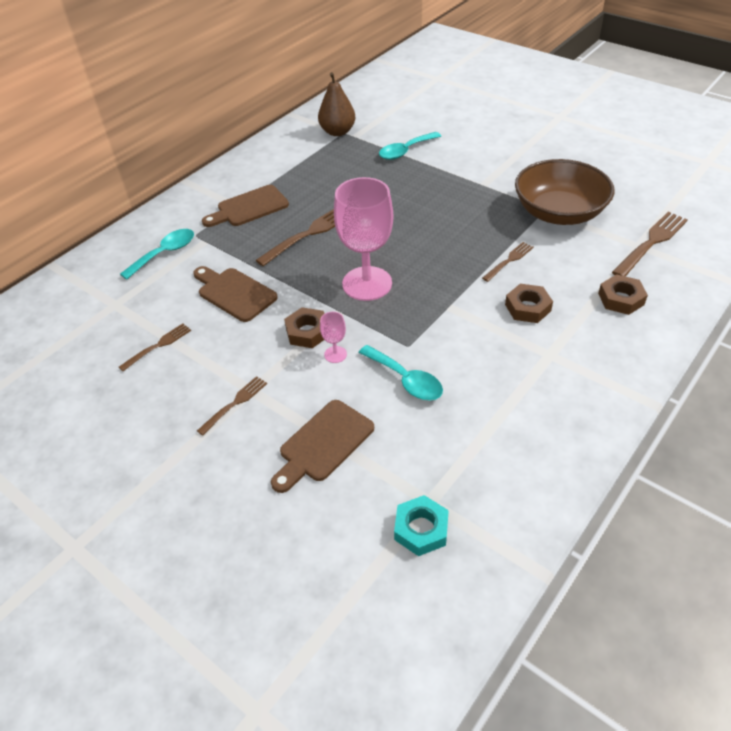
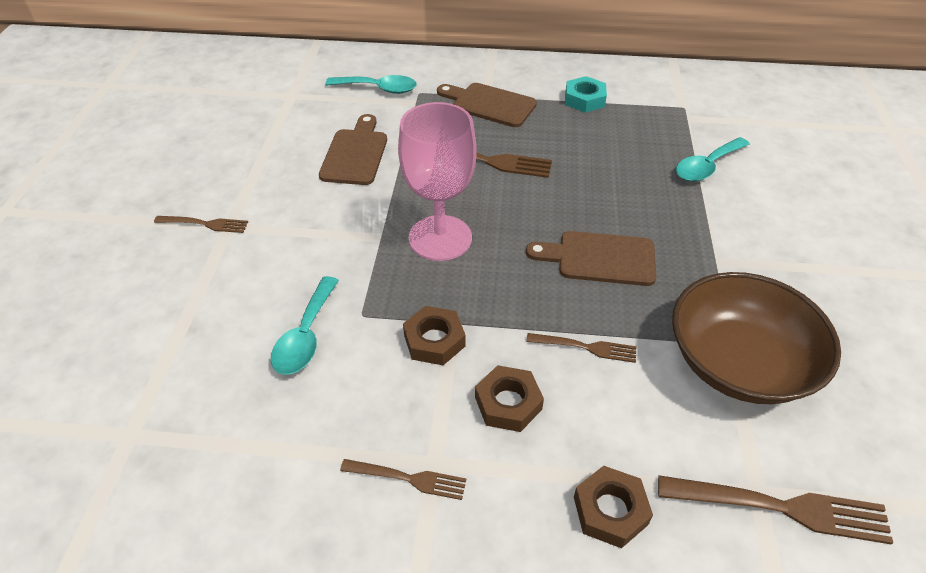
camera: 55 degrees right, 0 degrees up
brown fork [119,323,191,371] -> brown fork moved to [340,459,466,500]
brown cutting board [271,400,374,493] -> brown cutting board moved to [526,231,657,286]
brown nut [284,307,325,348] -> brown nut moved to [403,306,466,365]
brown pear [318,72,356,136] -> none
pink goblet [320,312,347,363] -> none
turquoise spoon [379,132,441,160] -> turquoise spoon turned 60 degrees counterclockwise [676,137,750,182]
turquoise nut [394,495,449,556] -> turquoise nut moved to [565,76,607,112]

